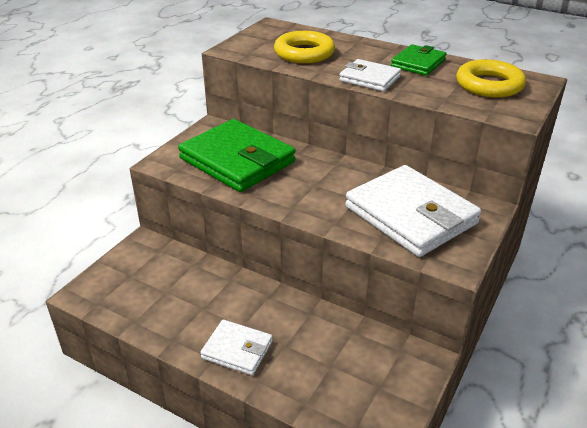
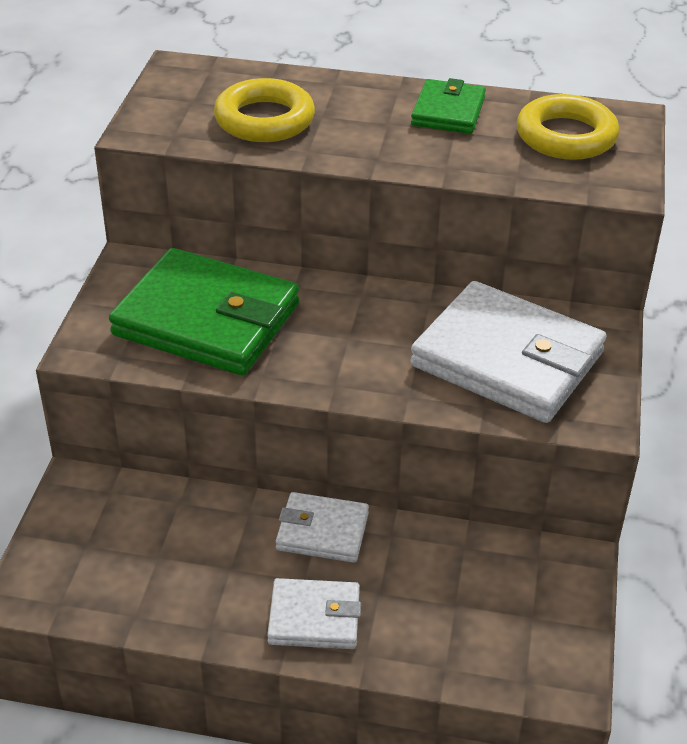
camera: 20 degrees left, 5 degrees up
white wallet [339,59,401,91] -> white wallet moved to [276,492,369,563]

